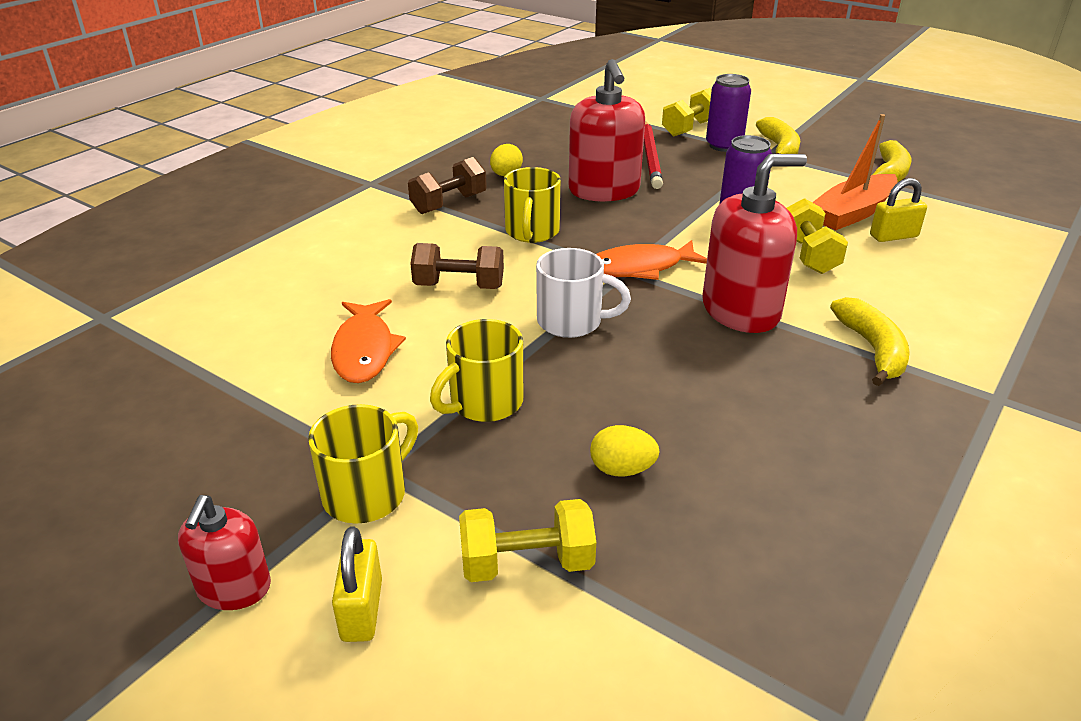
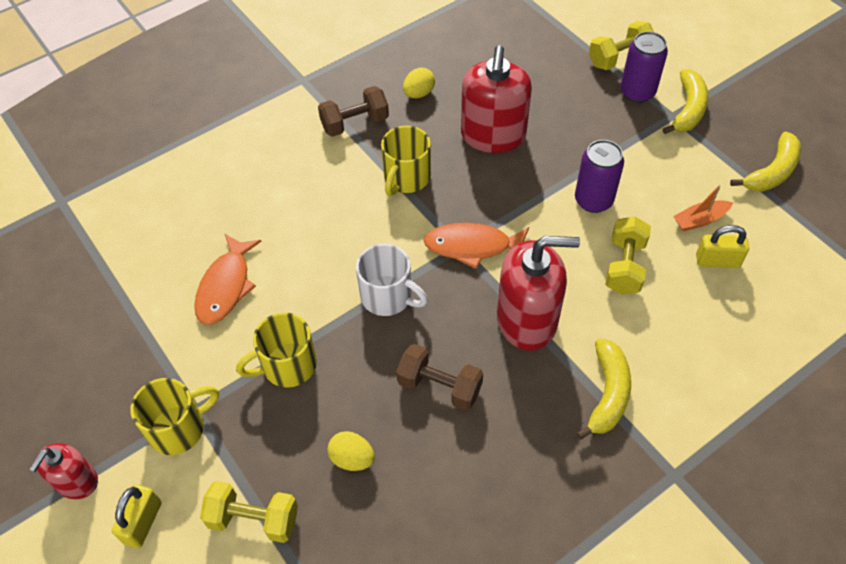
camera: 20 degrees right, 20 degrees up
brown dumbbell [410,243,504,289] -> brown dumbbell moved to [396,344,483,411]
red pencil [644,121,663,189] -> none
orange boat [812,114,898,230] -> orange boat [673,185,733,231], size x0.55

